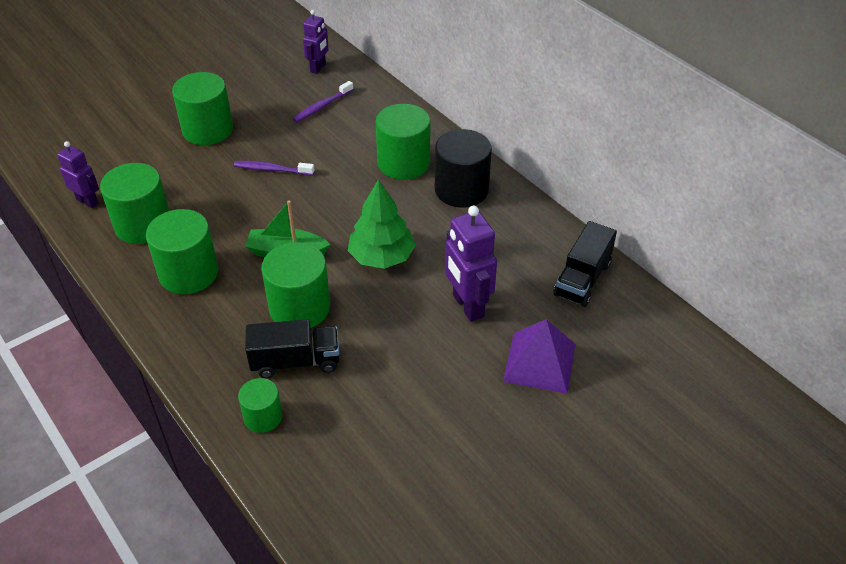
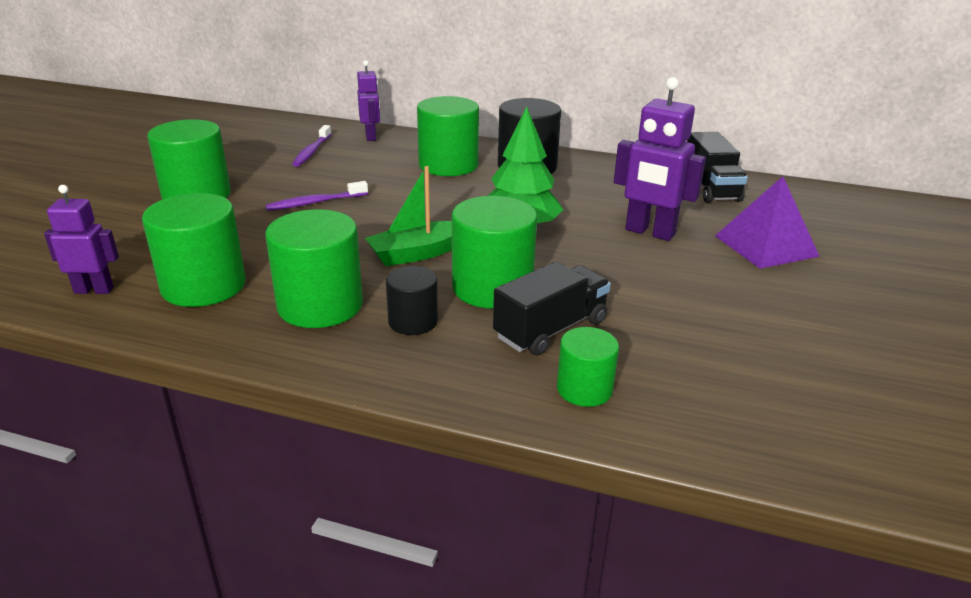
camera: 35 degrees left, 15 degrees down
purple robot [303,10,329,74] -> purple robot moved to [357,60,380,141]
none -> black cylinder [386,266,438,335]

